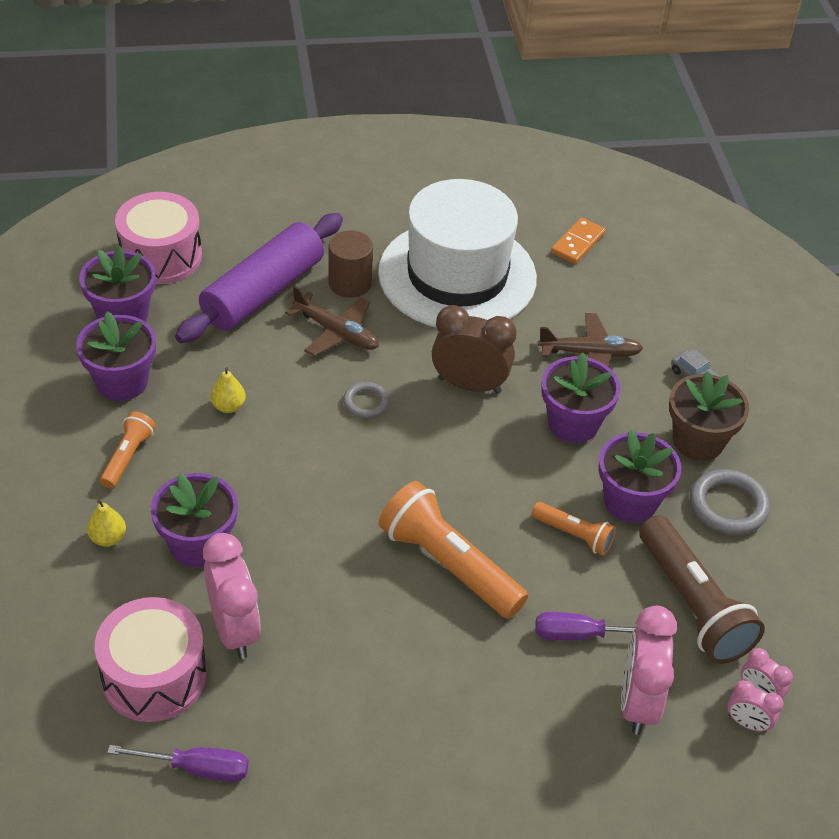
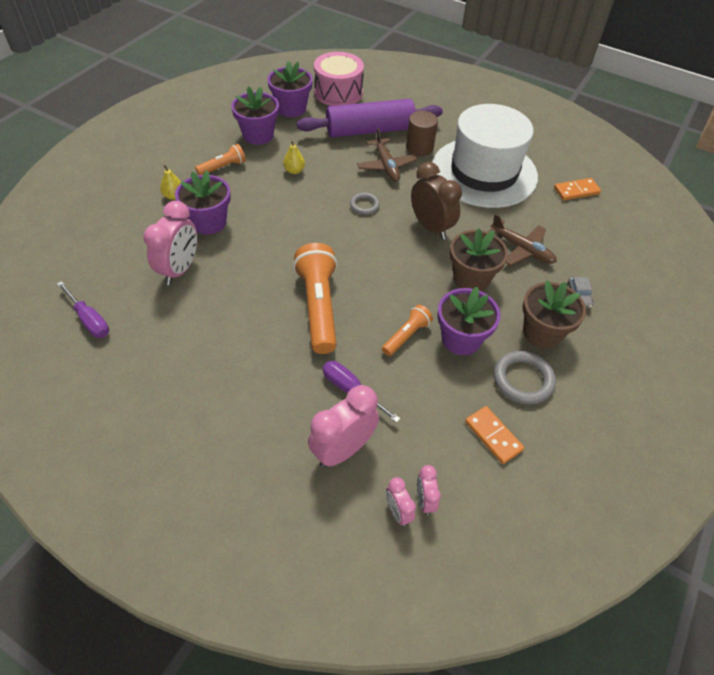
camera: 40 degrees right, 5 degrees up
pink drum [95,597,207,722] -> none
orange flashlight [532,502,616,556] -> orange flashlight turned 120 degrees counterclockwise [382,305,433,356]
purple flower pot [541,352,620,443] -> brown flower pot [450,228,508,291]
brown flashlight [639,515,765,664] -> none
none -> orange domino [465,406,524,464]

